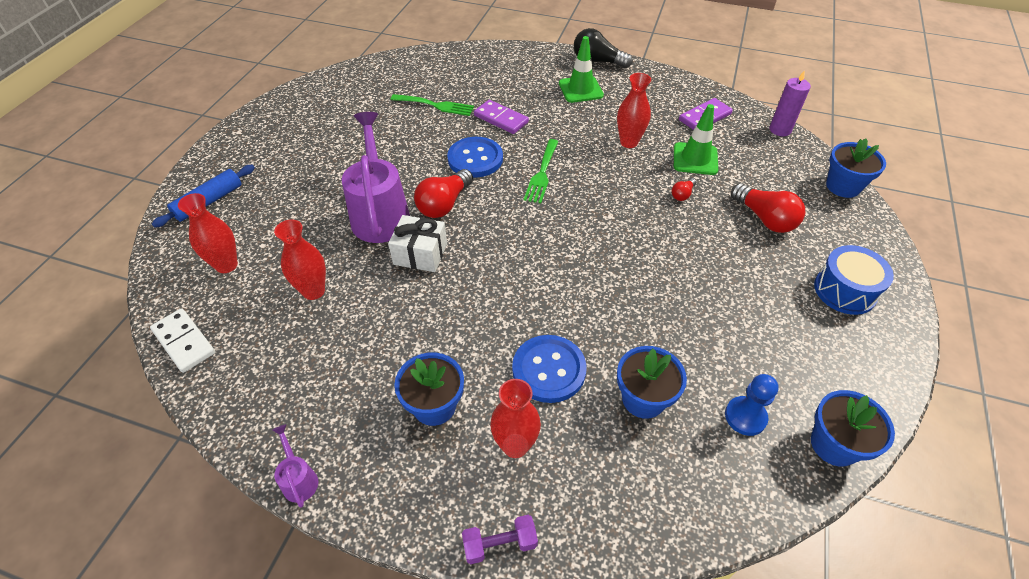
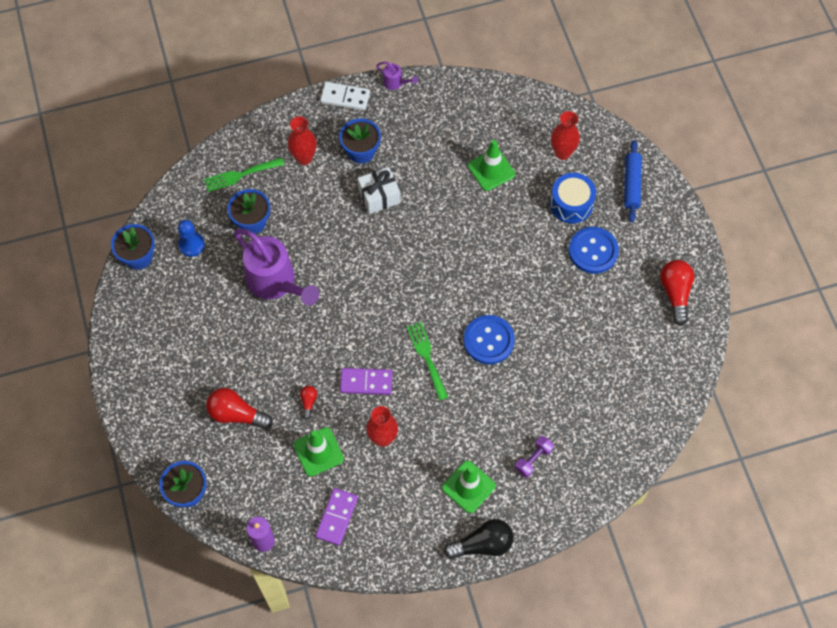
camera: 145 degrees right, 15 degrees up
white domino [150,308,215,373] -> white domino moved to [320,82,370,110]
red vase [274,219,326,300] -> green traffic cone [468,140,515,191]
purple watering can [342,112,410,243] -> purple watering can moved to [234,229,319,306]
white gift [388,215,447,272] -> white gift moved to [358,167,401,214]
green fork [390,94,474,116] -> green fork moved to [204,158,284,192]
red light bulb [414,169,473,218] -> red light bulb moved to [660,260,694,326]
purple dumbbell [462,515,538,564] -> purple dumbbell moved to [515,436,554,478]
purple domino [474,100,529,134] -> purple domino moved to [340,368,392,395]
blue button [512,335,587,403] -> blue button moved to [569,227,619,274]
blue drum [814,245,894,315] -> blue drum moved to [550,173,596,223]

